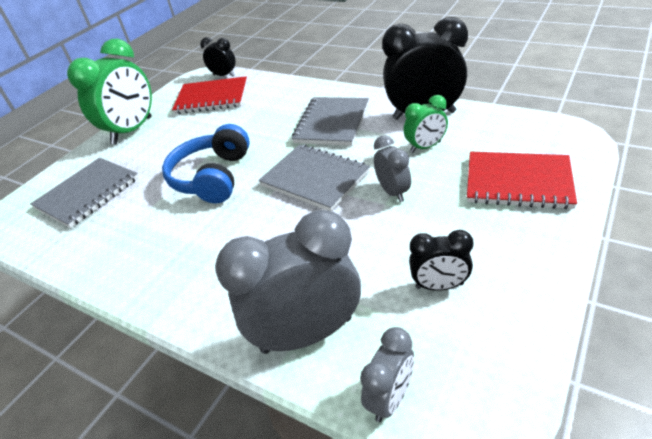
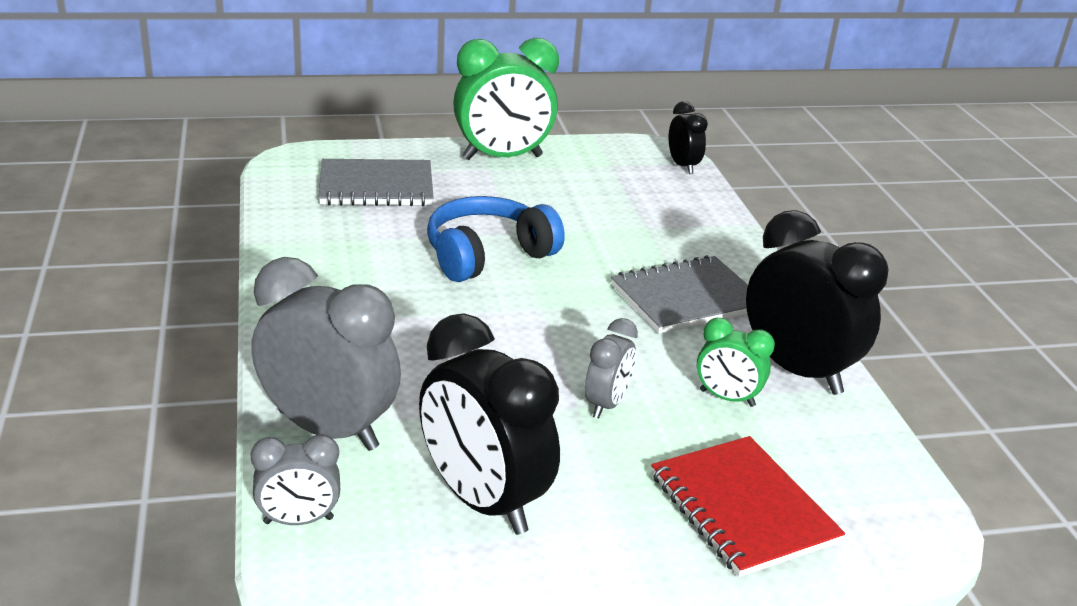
camera: 40 degrees right, 10 degrees down
red notebook [172,76,247,114] -> none
grey notebook [258,145,370,211] -> none
black clock [409,230,473,291] -> black clock [419,314,560,535], size x1.93

